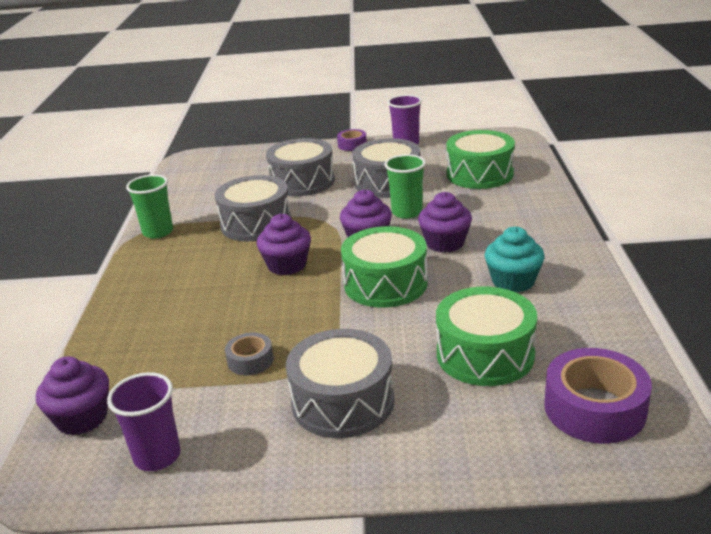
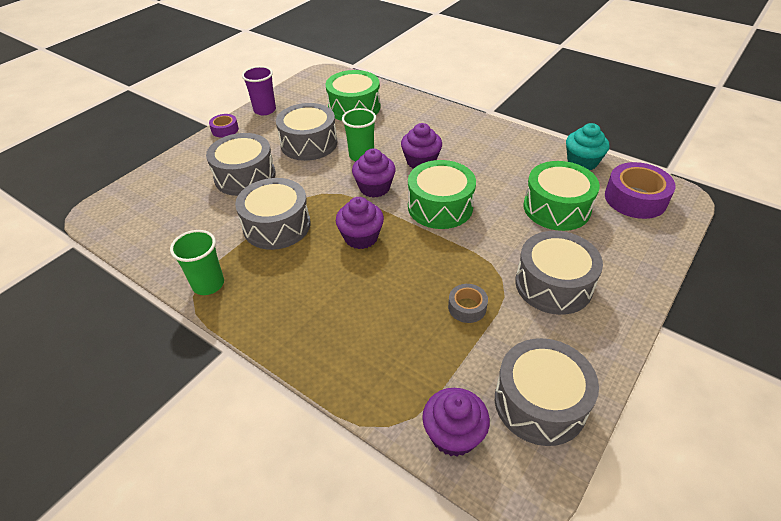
camera: 55 degrees left, 15 degrees up
purple cup [107,372,181,471] -> grey drum [495,338,599,446]
turquoise cupcake [485,227,545,293] -> turquoise cupcake moved to [566,123,609,170]

